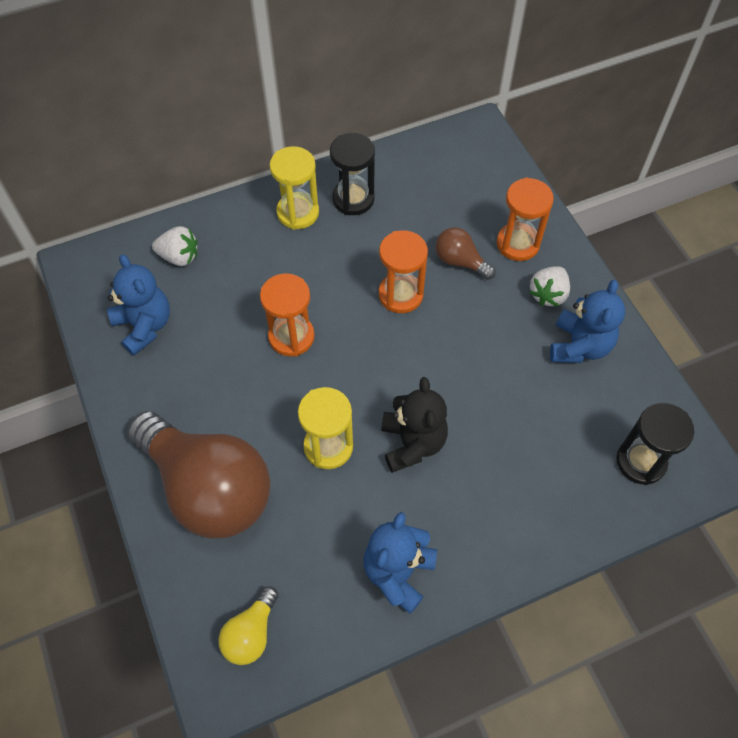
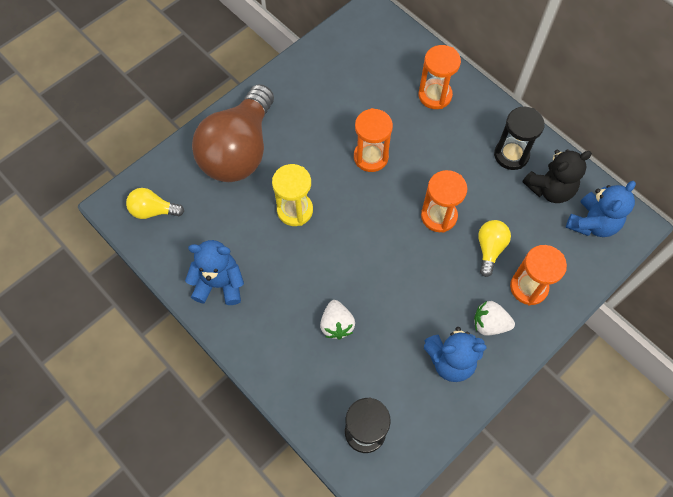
camera: 70 degrees right, 5 degrees up
blue teddy bear [107,254,170,356] -> blue teddy bear moved to [566,181,636,237]
white strawberry [152,226,198,266] -> white strawberry moved to [320,300,355,340]
yellow hourglass [270,146,319,230] -> none
black teddy bear [381,377,448,473] -> black teddy bear moved to [522,149,592,203]
brown light bulb [435,227,496,280] -> yellow light bulb [478,220,511,277]
none -> orange hourglass [419,45,461,109]

